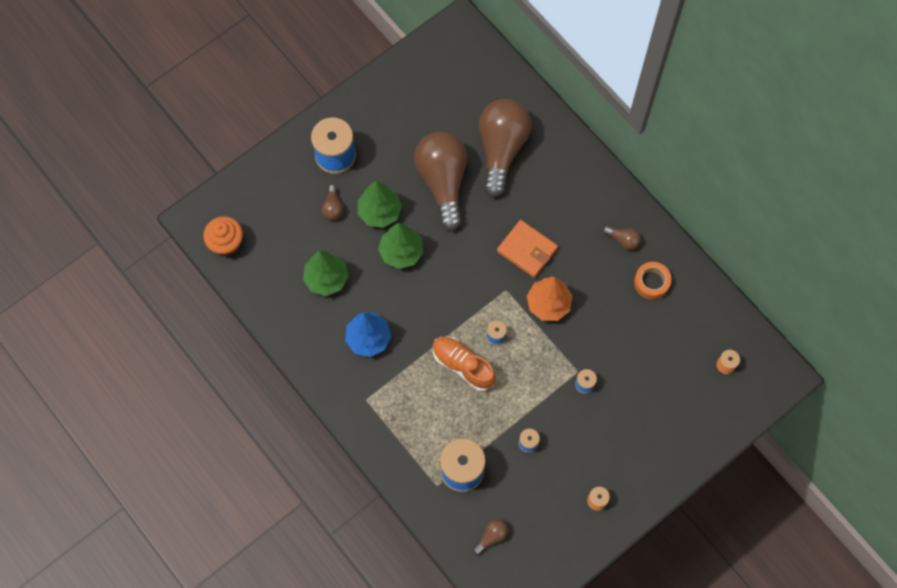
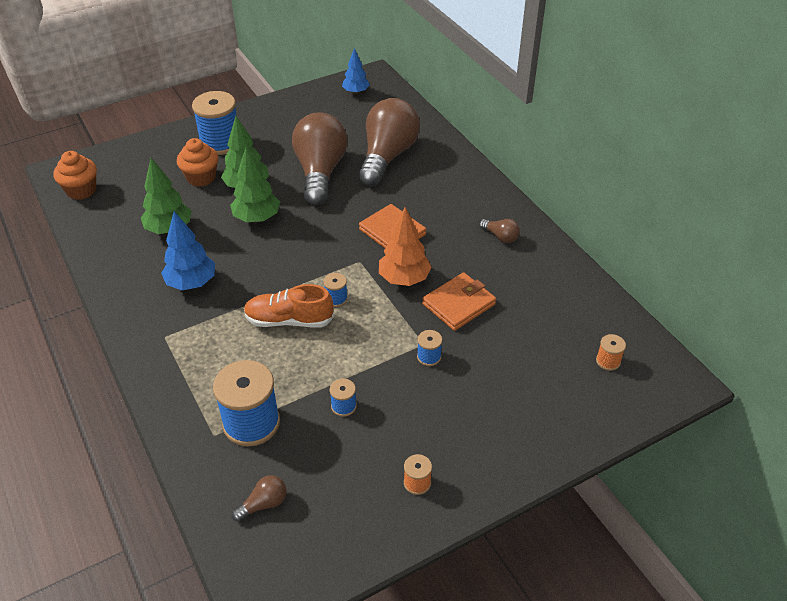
camera: 10 degrees right, 25 degrees down
brown light bulb [322,185,343,220] -> orange cupcake [177,138,218,187]
orange shoe [433,336,496,391] -> orange shoe turned 45 degrees counterclockwise [244,284,334,328]
orange tape [634,262,672,300] -> none
none -> blue tree [342,48,370,94]
none -> orange wallet [422,272,496,331]

